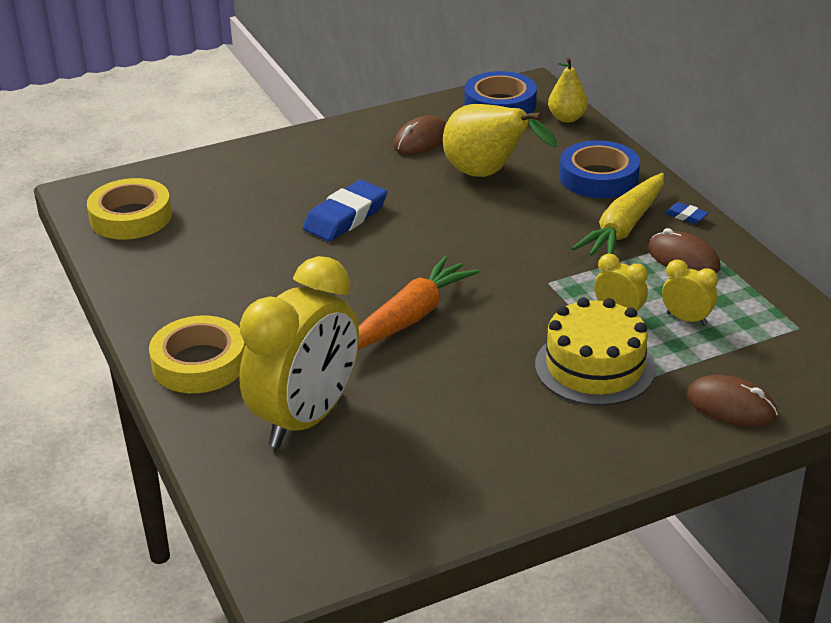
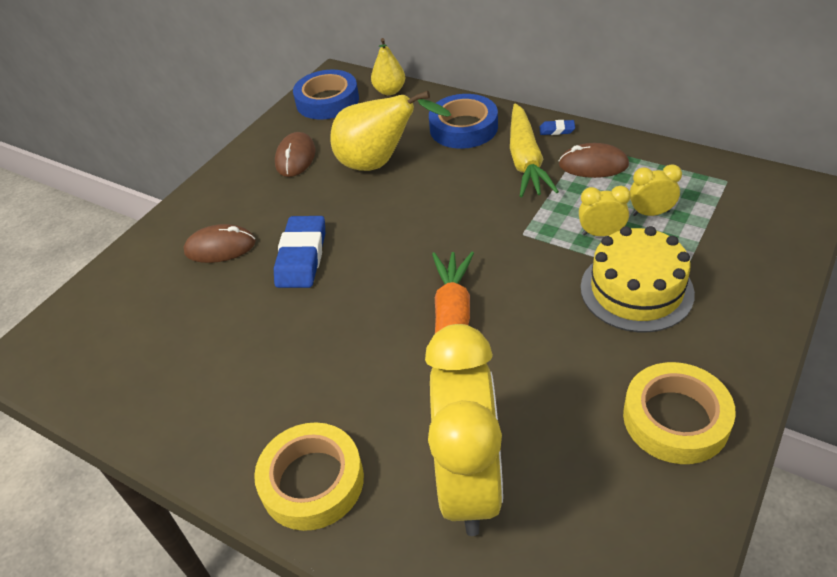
camera: 30 degrees left, 10 degrees up
yellow tape [87,178,172,240] -> yellow tape moved to [623,362,736,464]
brown mouse [686,375,778,426] -> brown mouse moved to [184,224,256,263]

